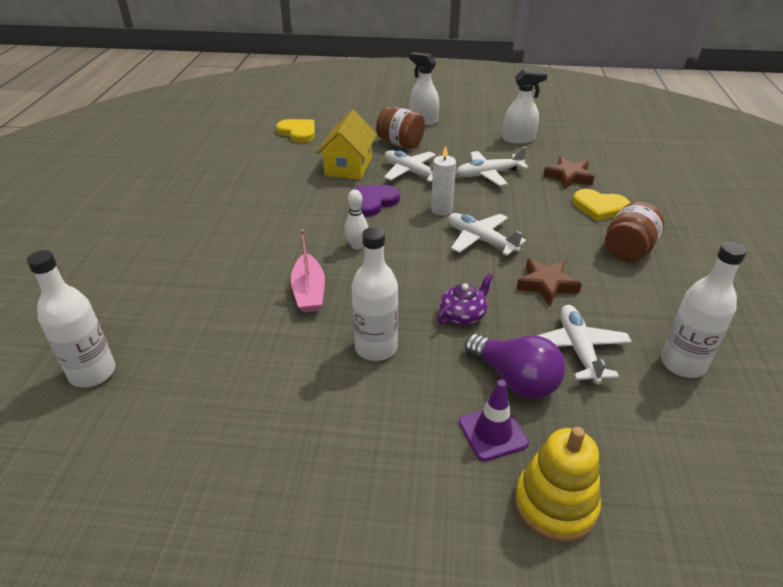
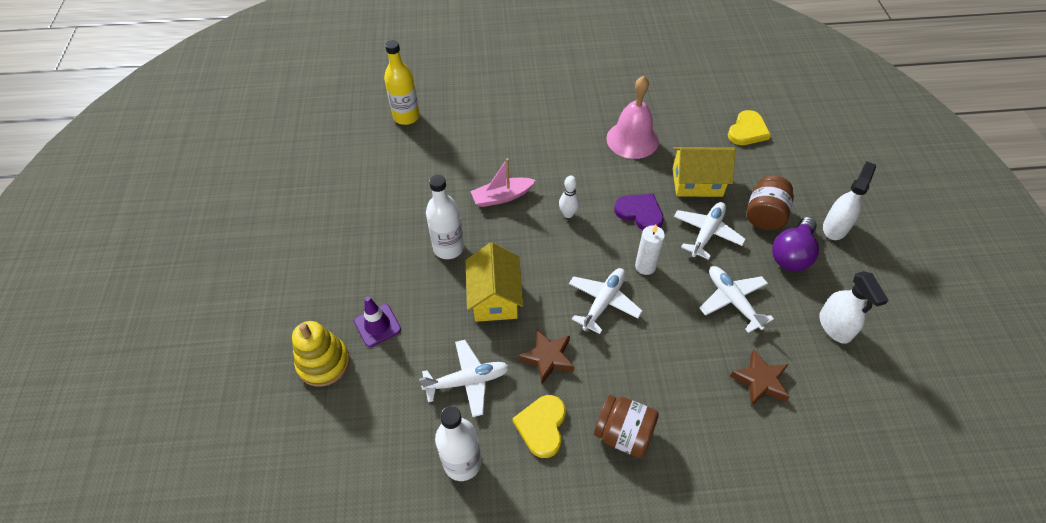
camera: 80 degrees right, 15 degrees up
white bottle [27,250,115,388] -> yellow bottle [384,40,420,125]
purple teapot [437,273,493,325] -> yellow house [465,243,524,322]
purple light bulb [465,334,566,399] -> purple light bulb moved to [772,217,819,271]
yellow heart [573,189,630,221] -> yellow heart moved to [512,395,566,458]
none -> pink bell [606,76,659,159]

